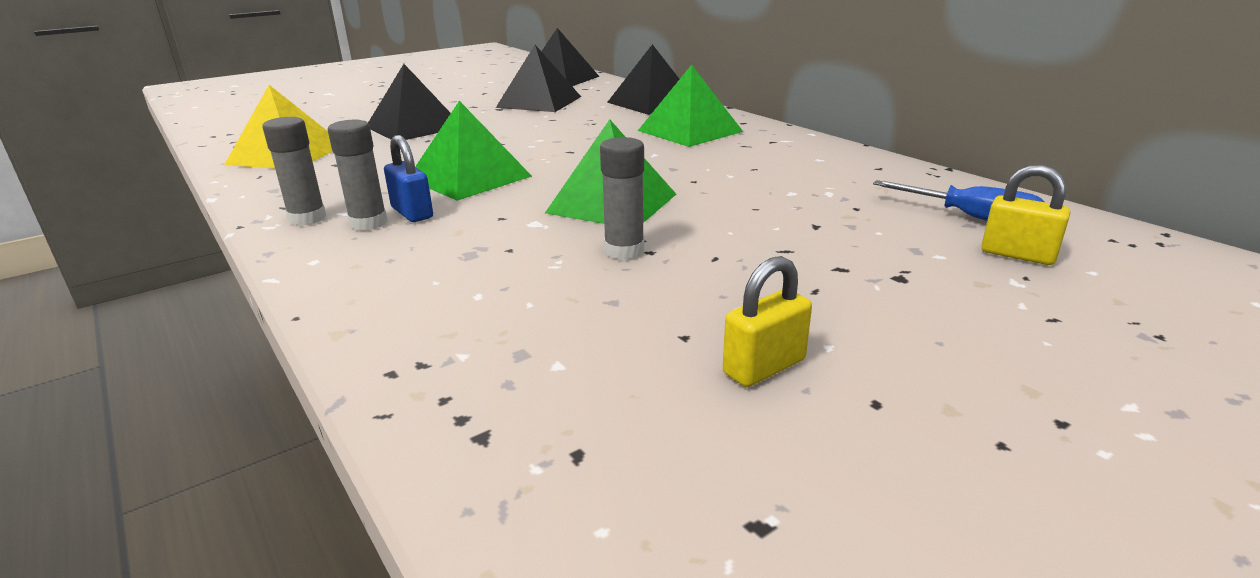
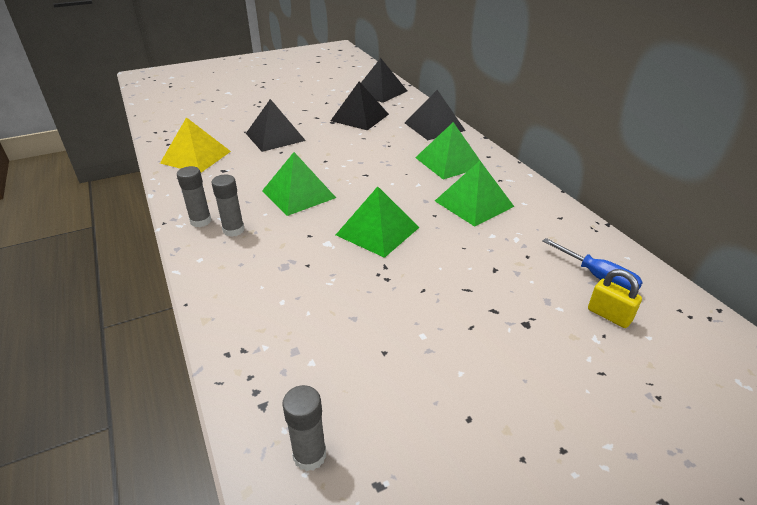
camera: 10 degrees right, 10 degrees up
blue padlock [384,135,433,222] -> none
grey glue stick [600,137,644,260] -> grey glue stick moved to [282,385,326,471]
yellow padlock [723,256,812,387] -> none
none -> green pyramid [435,161,514,227]

